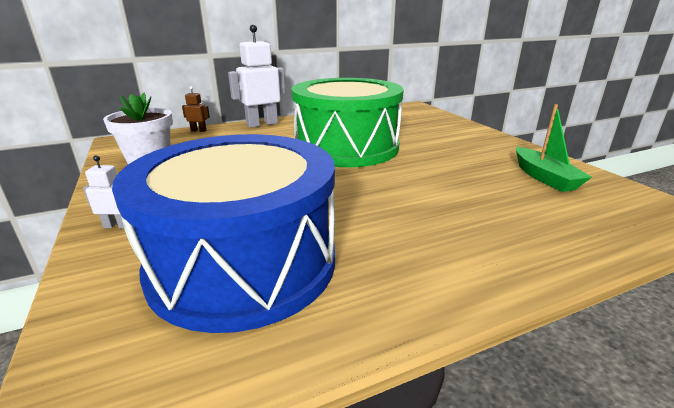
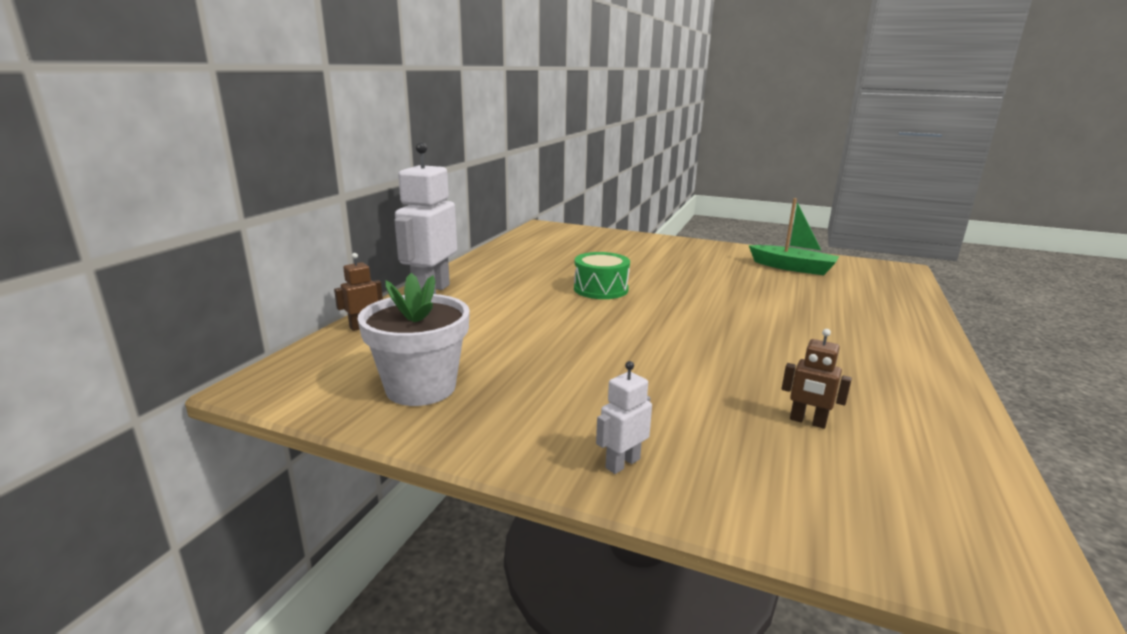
camera: 45 degrees left, 5 degrees down
blue drum [112,134,335,333] -> brown robot [781,329,852,429]
green drum [291,78,404,167] -> green drum [574,252,630,299], size x0.40

